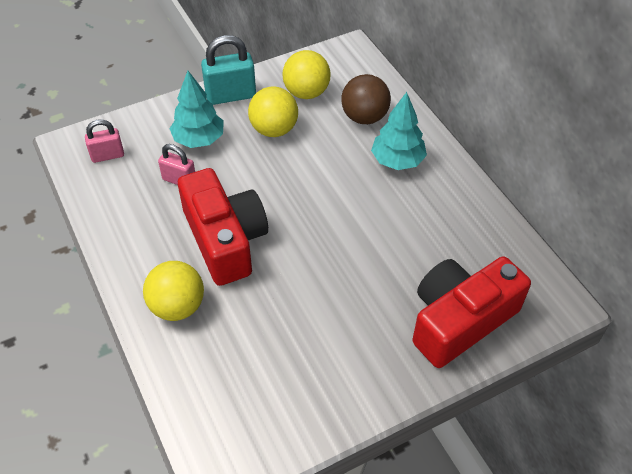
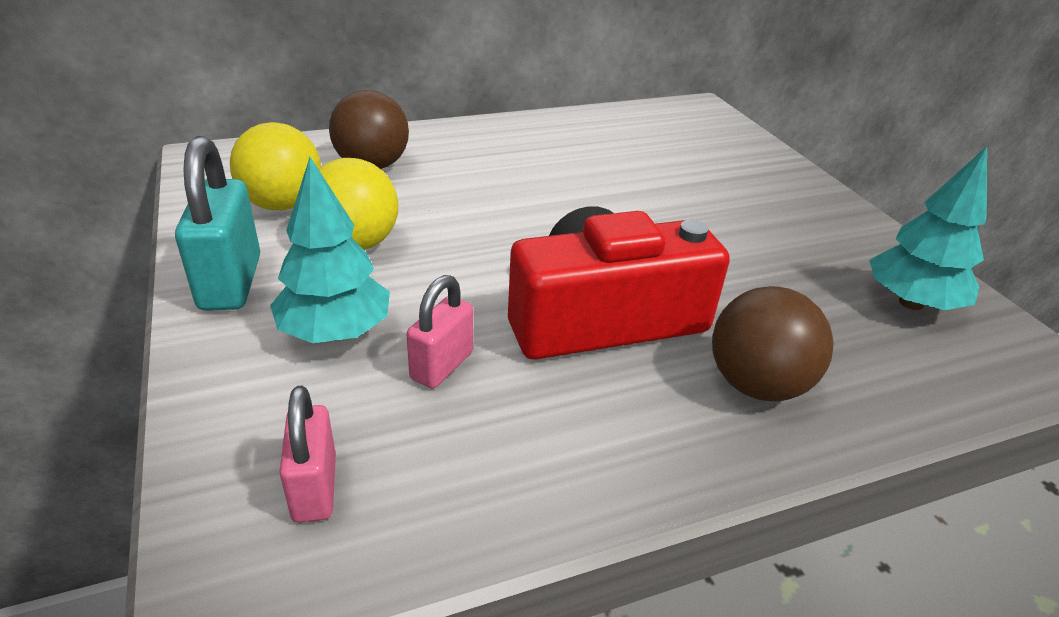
camera: 85 degrees left, 15 degrees down
yellow ball [143,261,204,321] -> brown ball [712,286,834,401]
turquoise tree [371,92,427,170] -> turquoise tree moved to [869,146,987,310]
red camera [412,257,531,368] -> none

